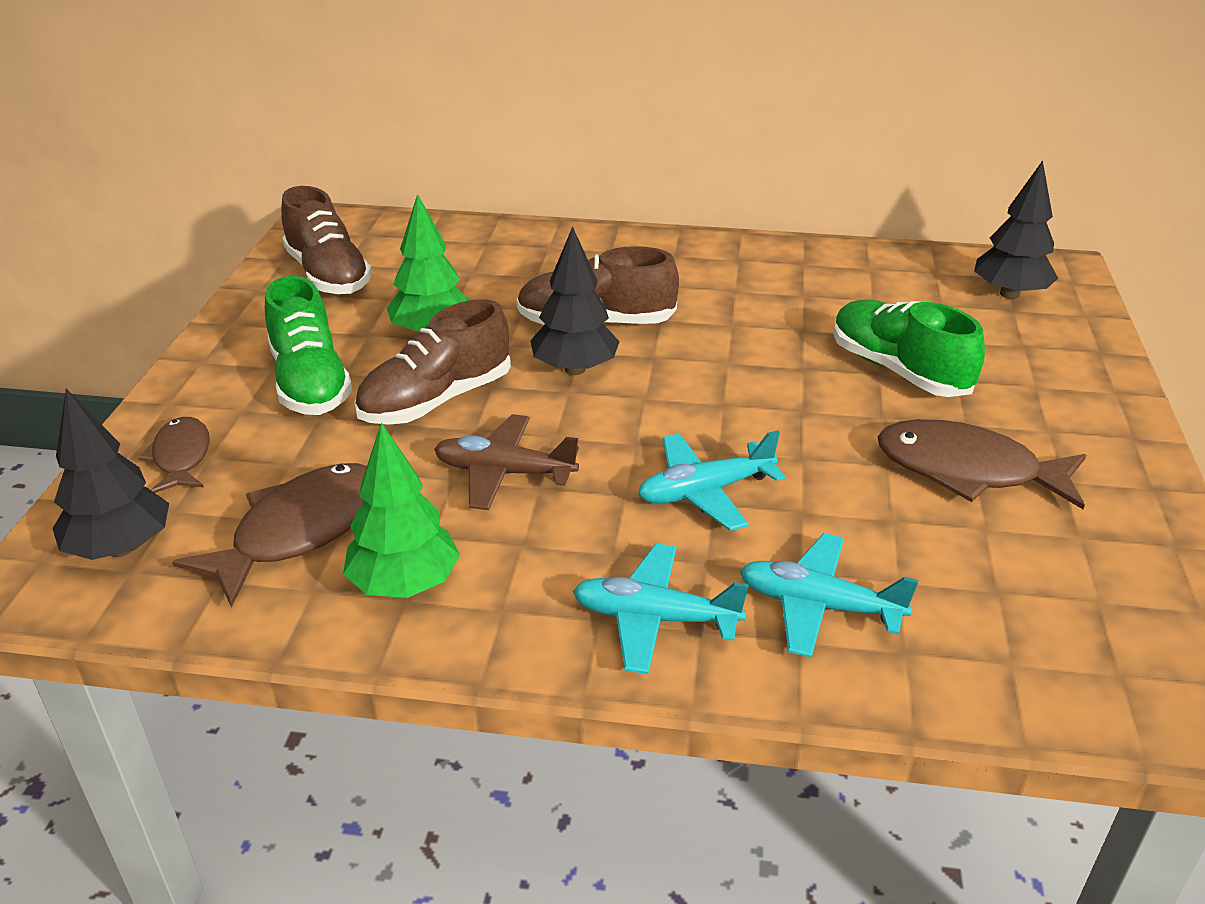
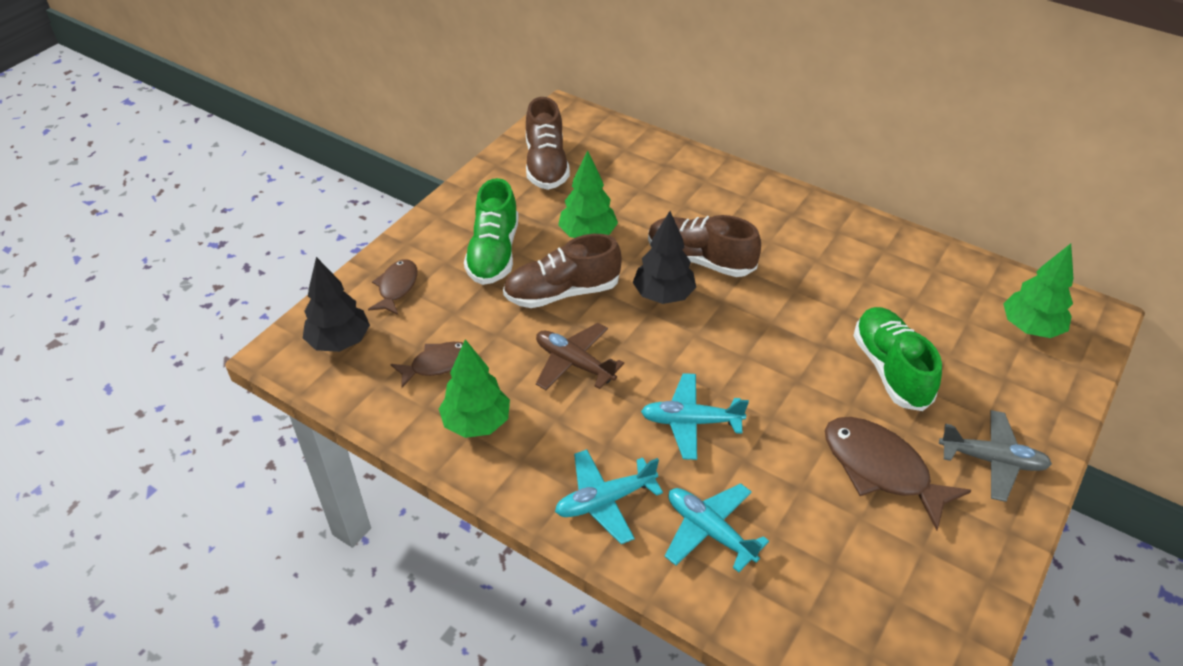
camera: 25 degrees right, 10 degrees up
brown fish [172,463,367,608] -> brown fish [390,342,463,388], size x0.60
turquoise plane [573,544,749,674] -> turquoise plane turned 60 degrees counterclockwise [555,449,663,544]
black tree [974,161,1058,299] -> green tree [1003,244,1073,338]
none -> grey plane [939,410,1052,502]

